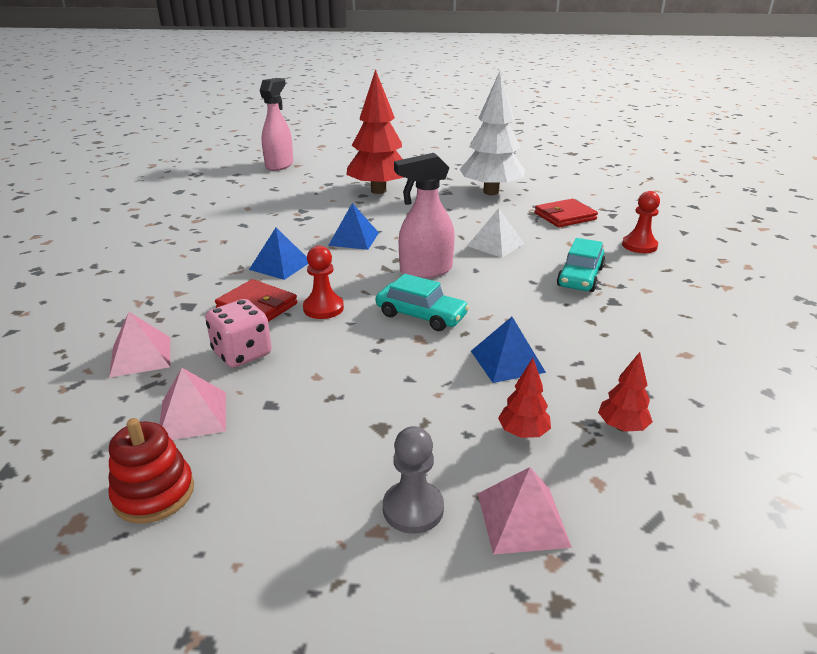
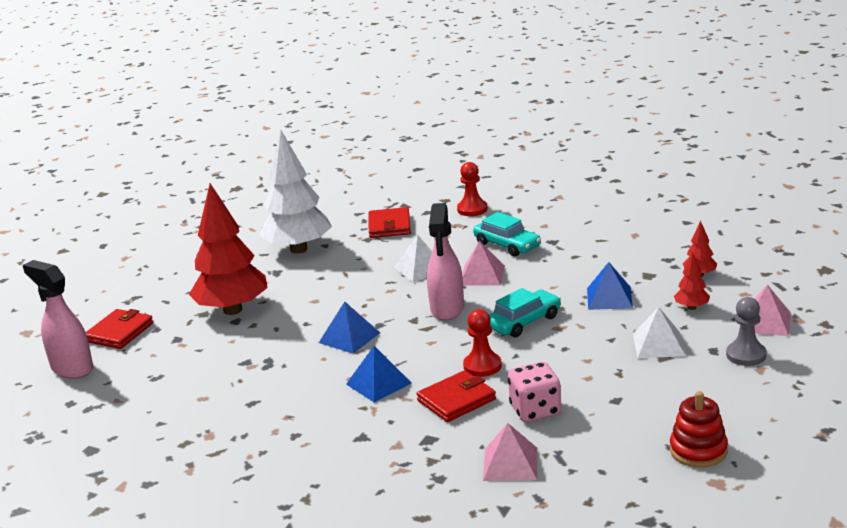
camera: 65 degrees left, 5 degrees down
pink pyramid [160,368,226,440] -> pink pyramid moved to [462,241,505,286]
none -> red wallet [86,309,153,349]
none -> white pyramid [633,307,685,358]

